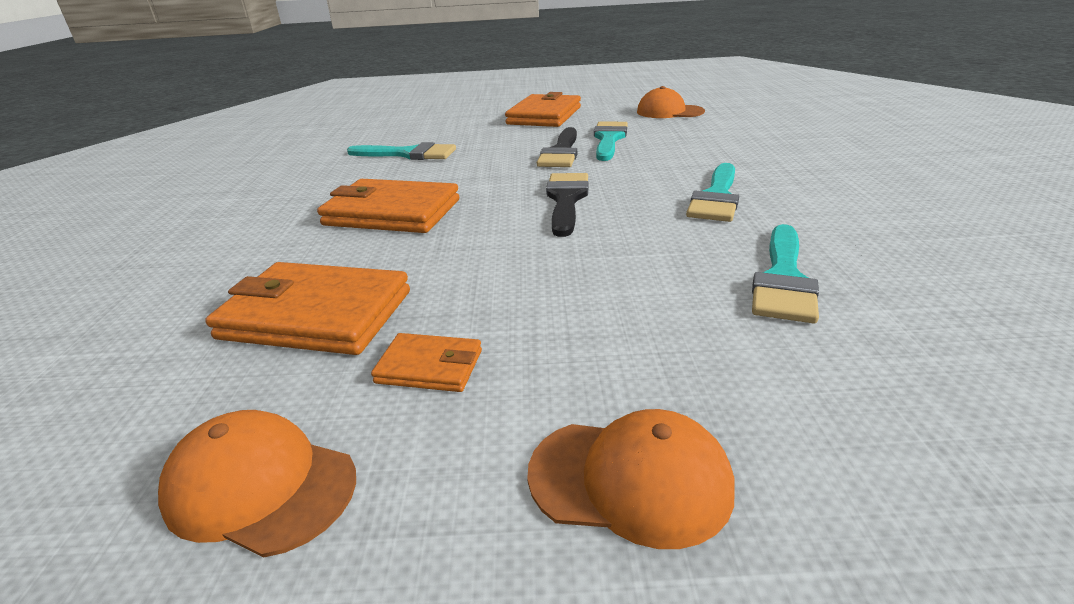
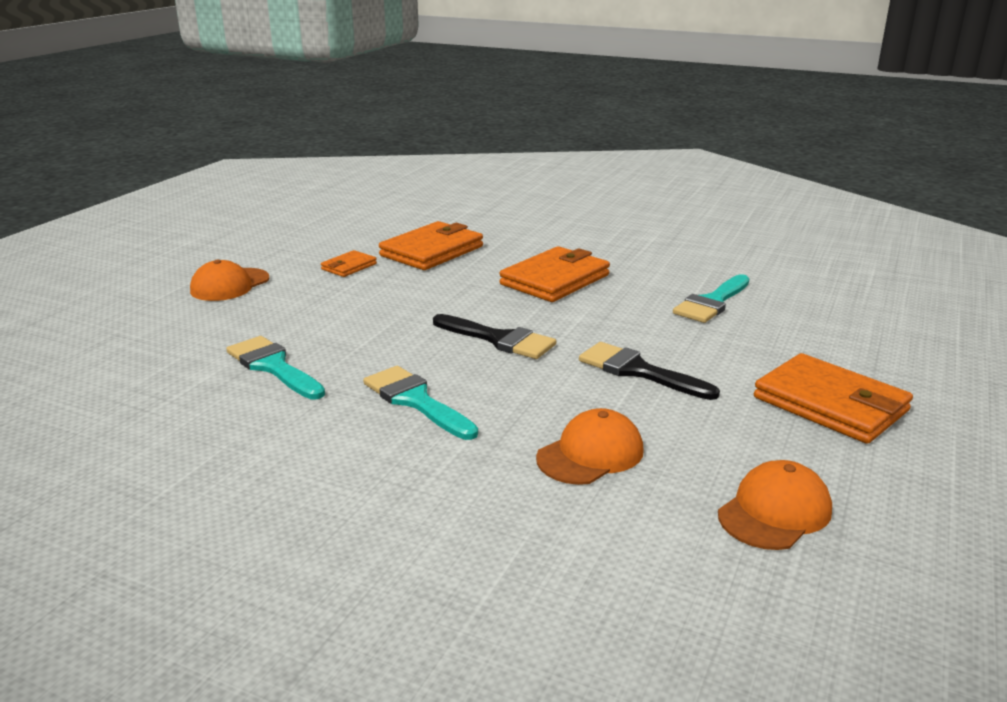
camera: 115 degrees right, 5 degrees down
orange cap [158,410,356,558] -> orange cap moved to [536,408,644,485]
turquoise brush [594,122,628,161] -> none

